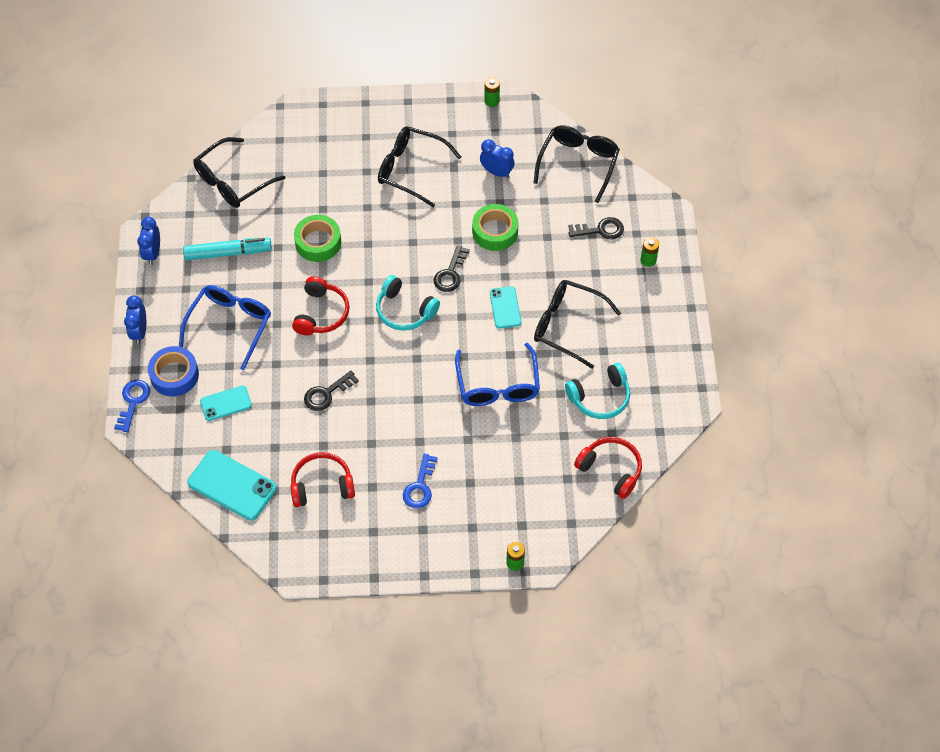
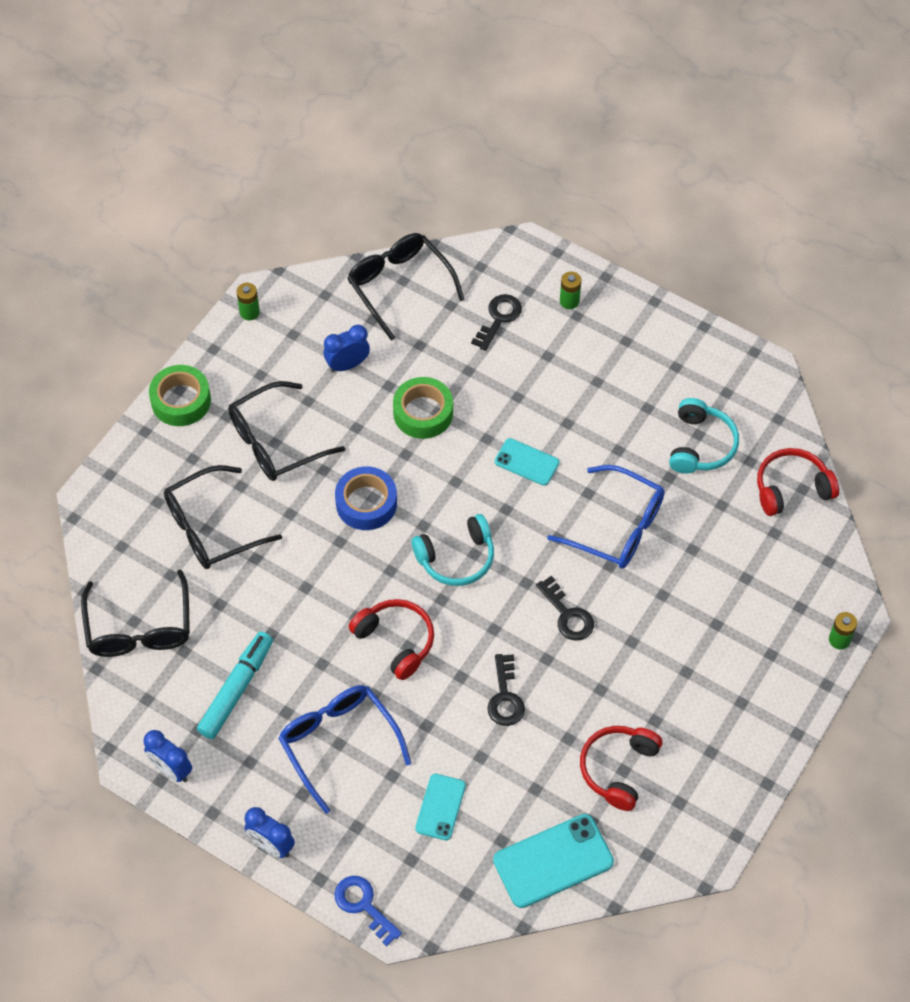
camera: 55 degrees left, 0 degrees up
blue tape [148,346,199,396] -> blue tape moved to [335,466,397,530]
green tape [294,215,341,262] -> green tape moved to [149,365,211,426]
blue key [403,454,438,508] -> none
black key [434,245,470,292] -> black key moved to [536,576,594,641]
black glasses [534,280,621,369] -> black glasses moved to [164,465,282,569]

